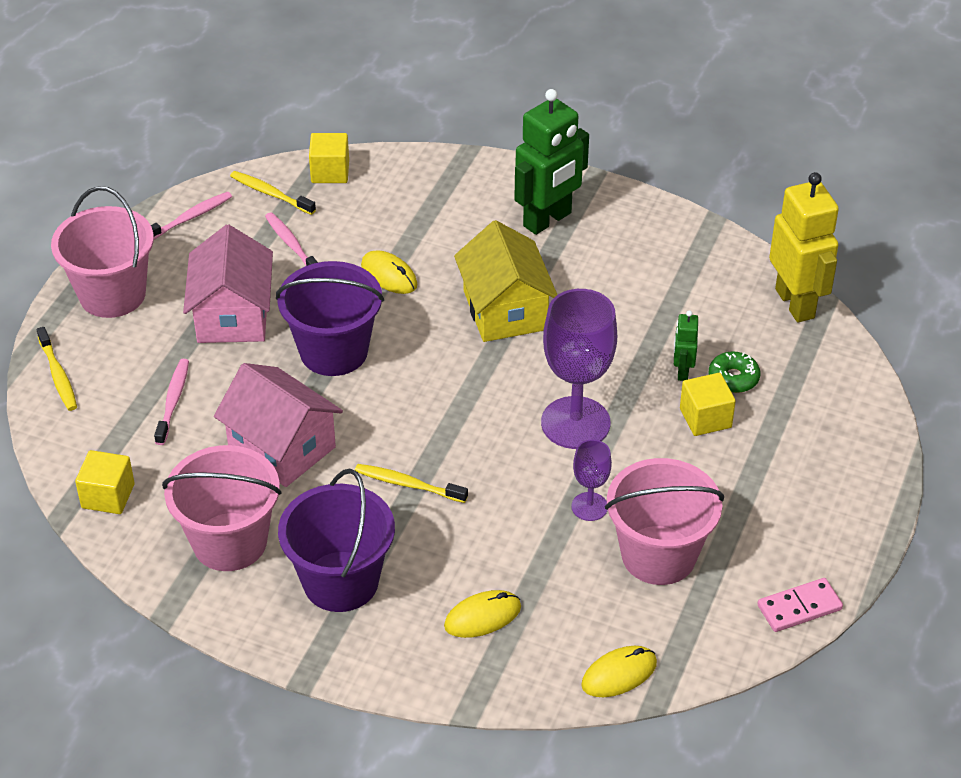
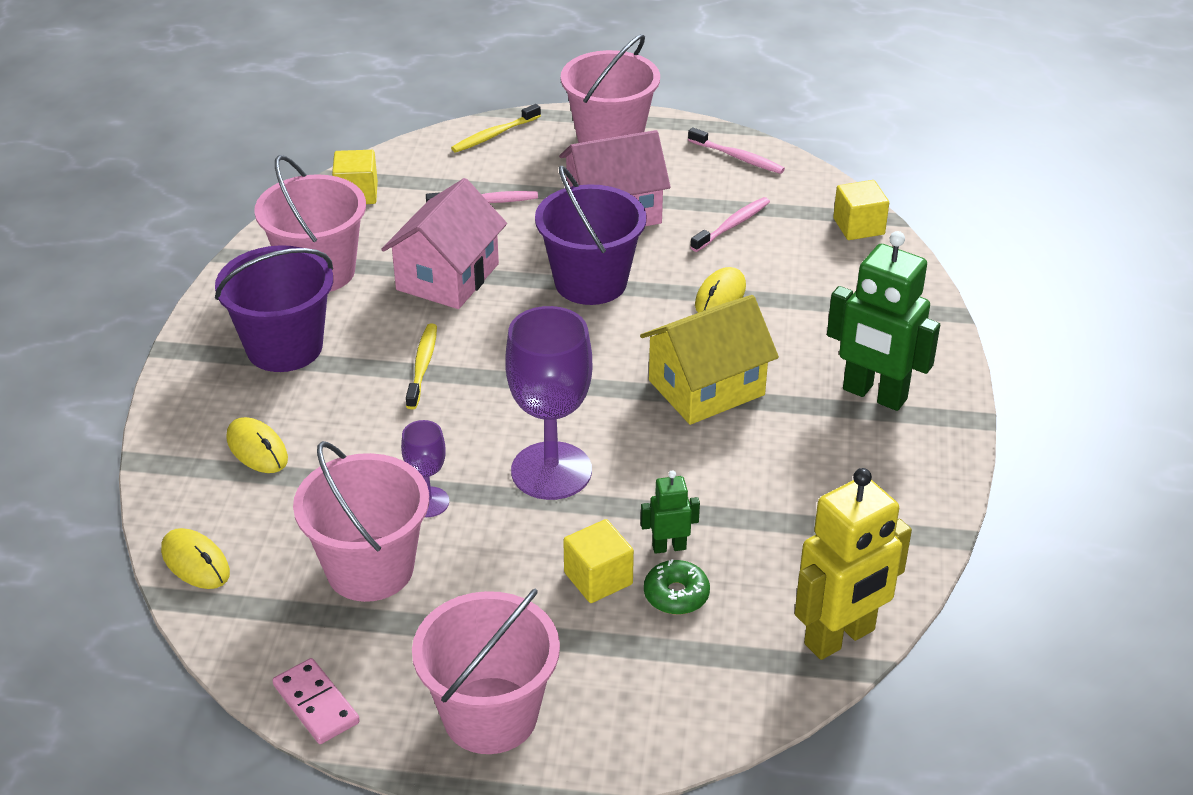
camera: 75 degrees right, 5 degrees down
yellow toothbrush [230,171,316,215] -> none
none -> pink bucket [412,589,560,754]

